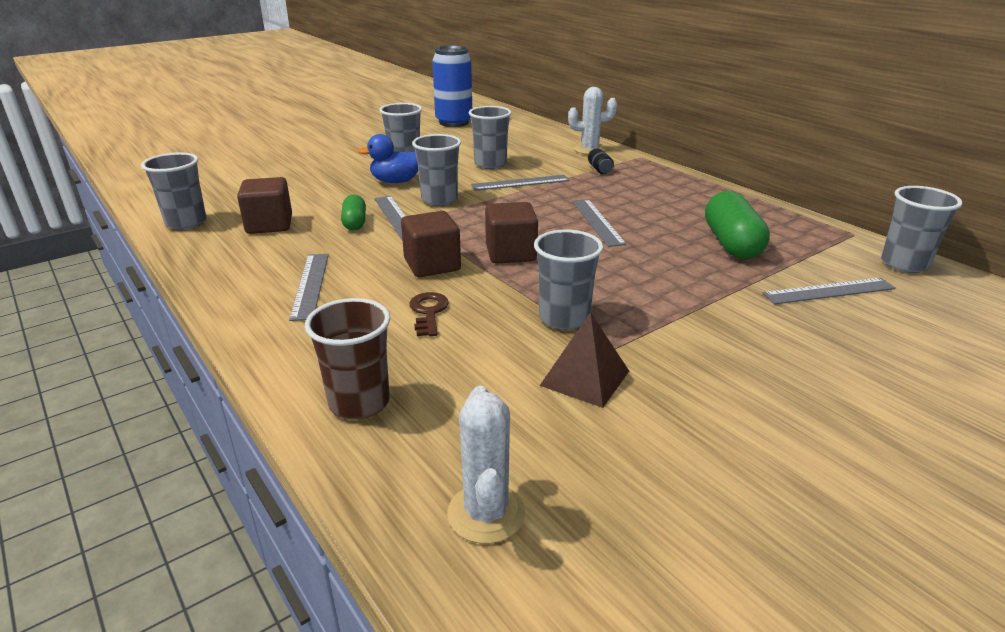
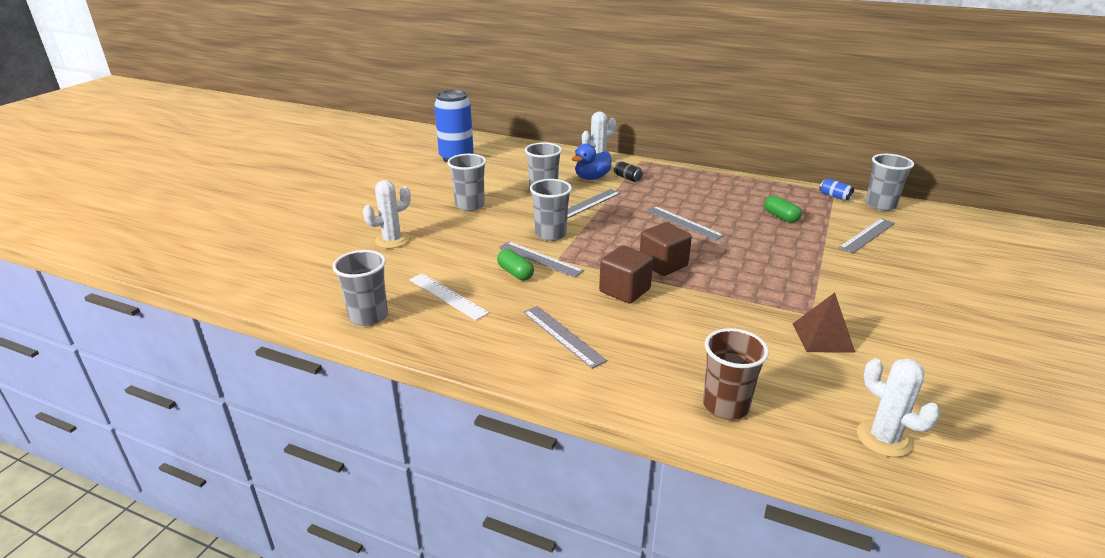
camera: 30 degrees left, 0 degrees up
brown cube [237,177,292,234] -> white ruler [409,273,489,320]
blue duck [358,134,418,183] -> blue duck moved to [572,143,611,180]
brown key [409,292,449,336] -> none
grey cup [534,230,603,330] -> none
green capsule [705,191,770,259] -> green capsule [764,196,802,223], size x0.57
none -> white cactus [363,180,411,248]
none -> blue can [819,179,854,200]

